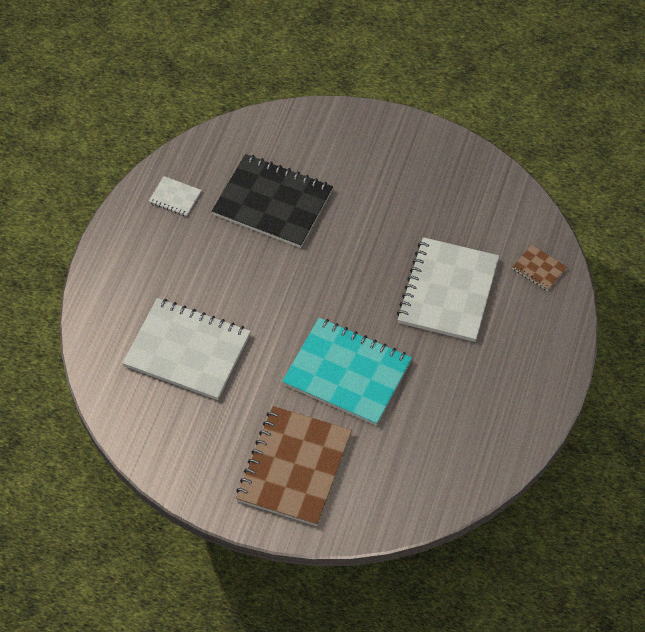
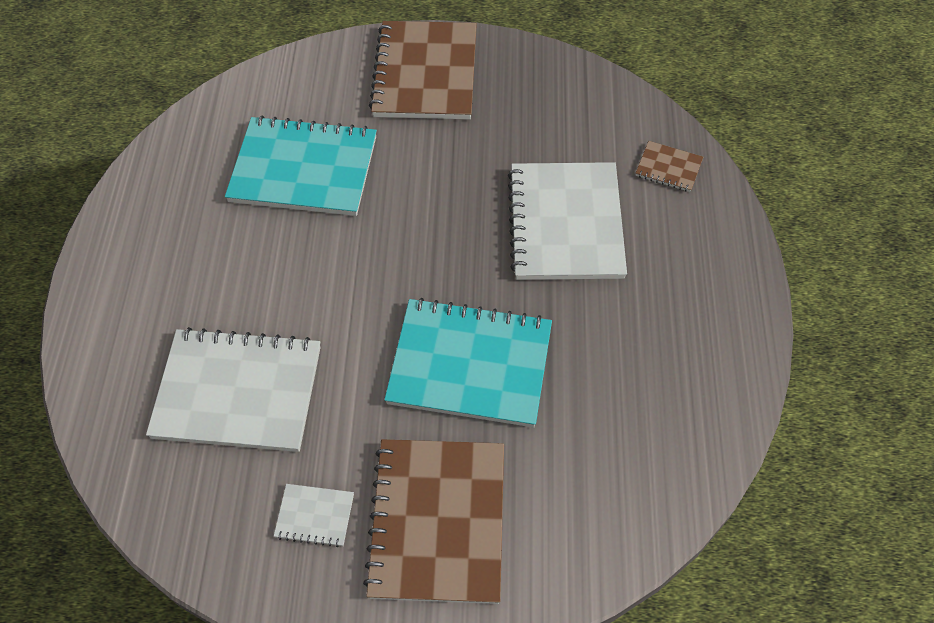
camera: 15 degrees left, 0 degrees up
white notebook [149,176,201,217] -> white notebook moved to [274,484,354,547]
black notebook [212,154,333,248] -> turquoise notebook [225,115,377,216]
none -> brown notebook [369,21,477,119]

